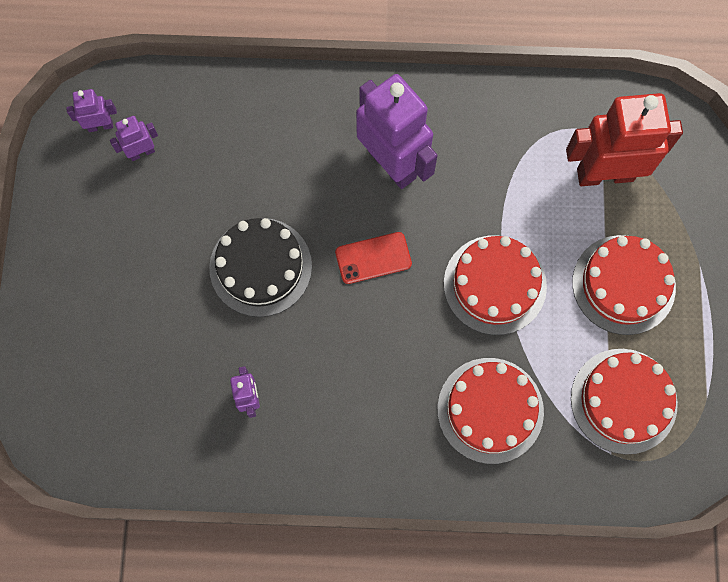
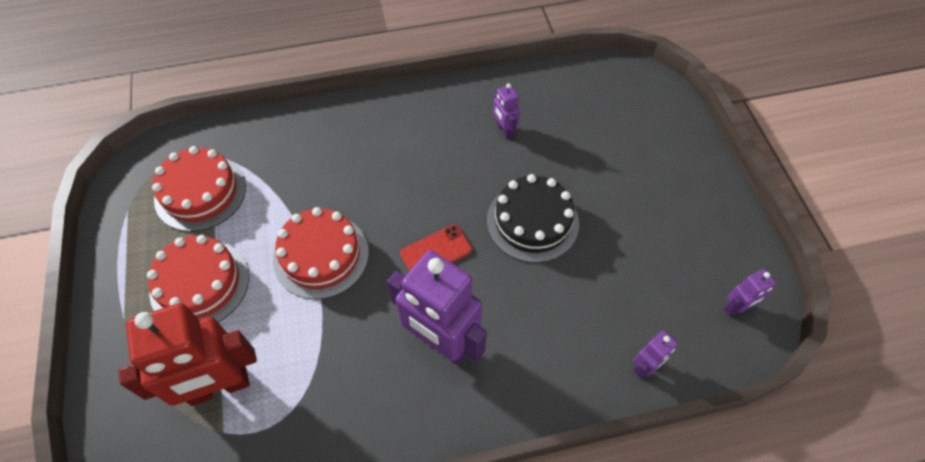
camera: 165 degrees right, 15 degrees down
purple robot [110,116,158,161] -> purple robot moved to [633,330,677,378]
red cake [437,358,544,464] -> none

